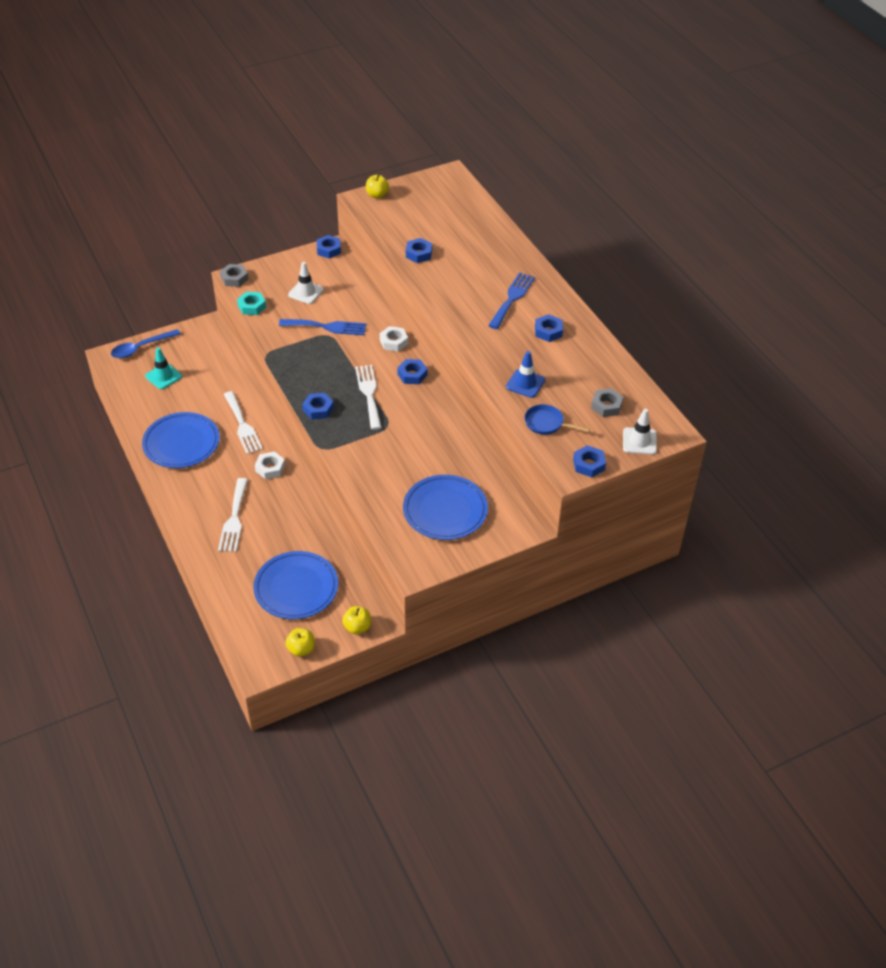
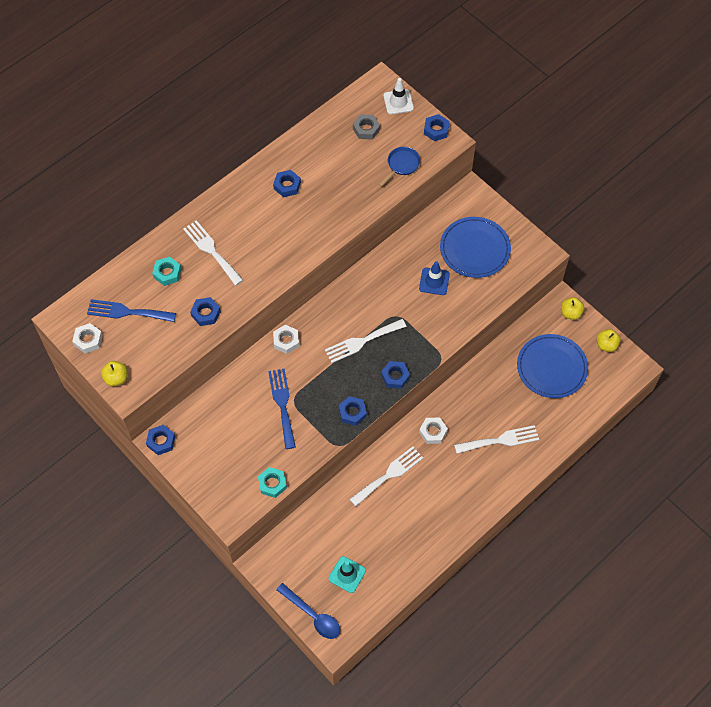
camera: 105 degrees left, 15 degrees up
blue plate [142,412,220,468] -> none
grey nut [220,264,248,287] -> none
white traffic cone [288,262,324,304] -> none
blue nut [397,359,428,384] -> blue nut moved to [339,396,367,426]
blue fork [488,272,535,329] -> blue fork moved to [87,299,176,322]
blue traffic cone [506,351,545,398] -> blue traffic cone moved to [419,261,450,295]
blue pan [525,404,590,435] -> blue pan turned 150 degrees counterclockwise [378,147,420,187]
none -> white nut [72,323,103,354]
none -> turquoise nut [152,257,181,286]
none -> white fork [183,220,243,286]

